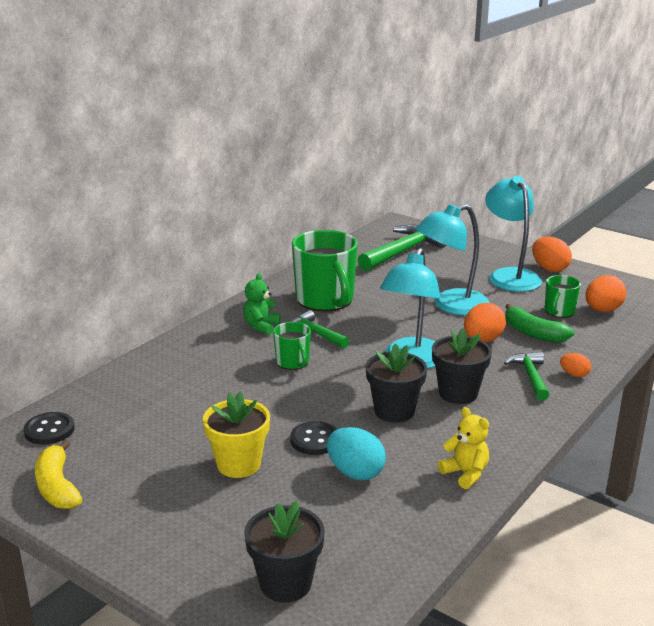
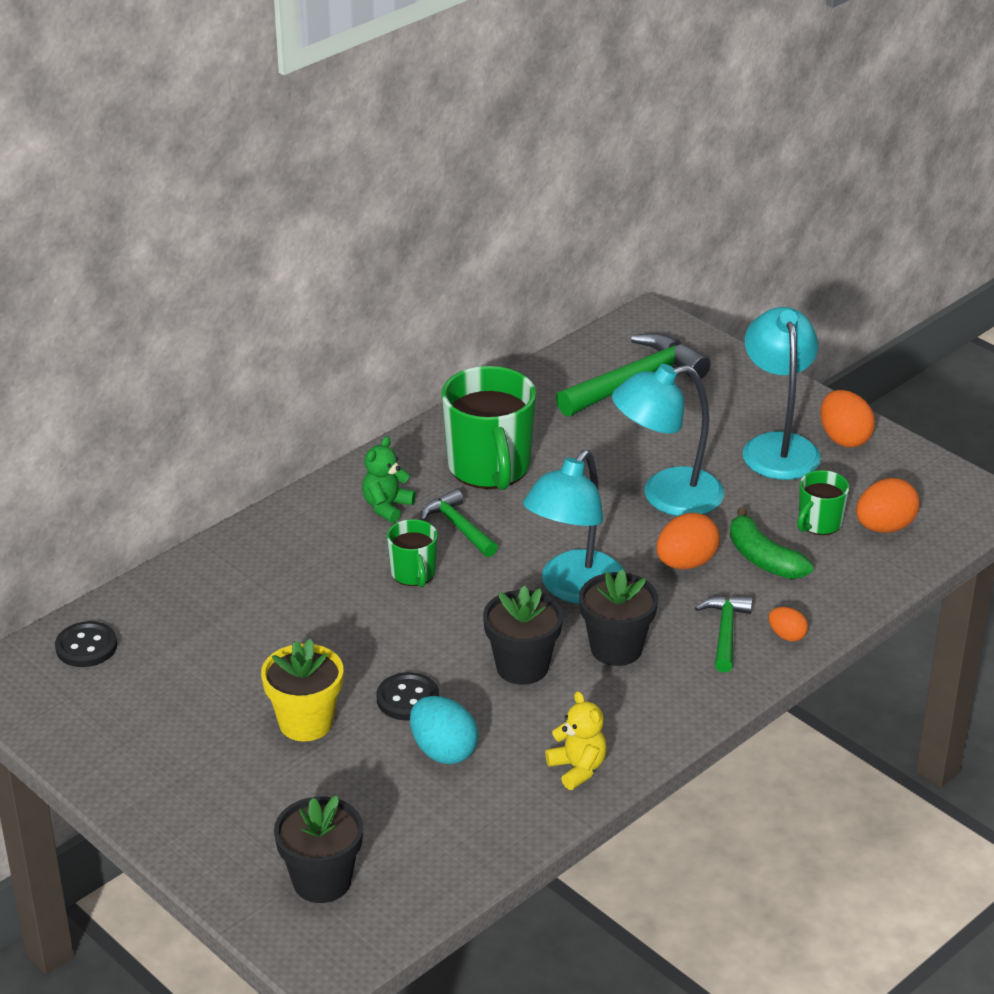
camera: 10 degrees right, 10 degrees up
yellow banana [35,440,82,509] -> none

